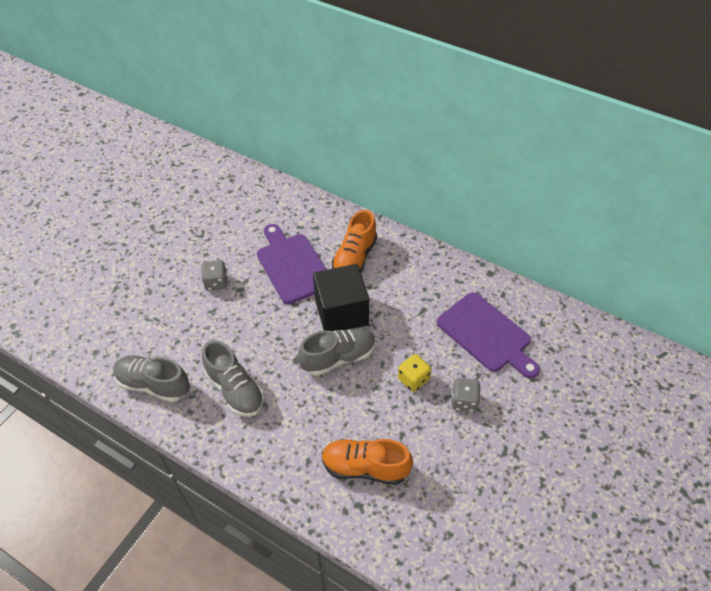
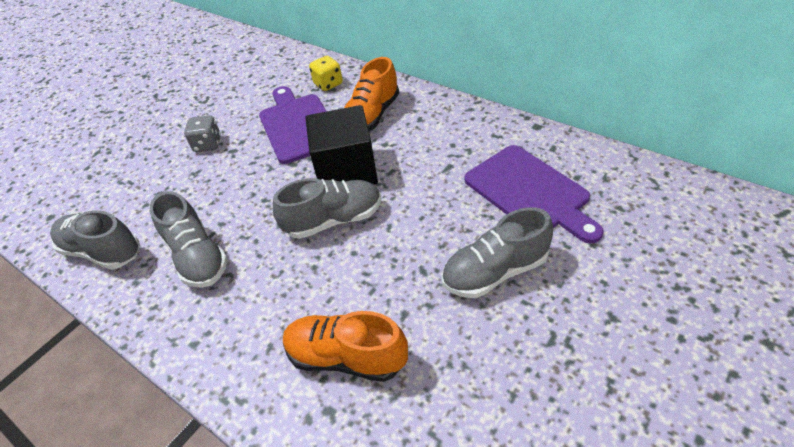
camera: 10 degrees right, 5 degrees down
yellow dice [398,354,431,392] -> yellow dice moved to [309,56,343,91]
grey dice [452,378,481,412] -> grey shoe [442,207,553,298]

